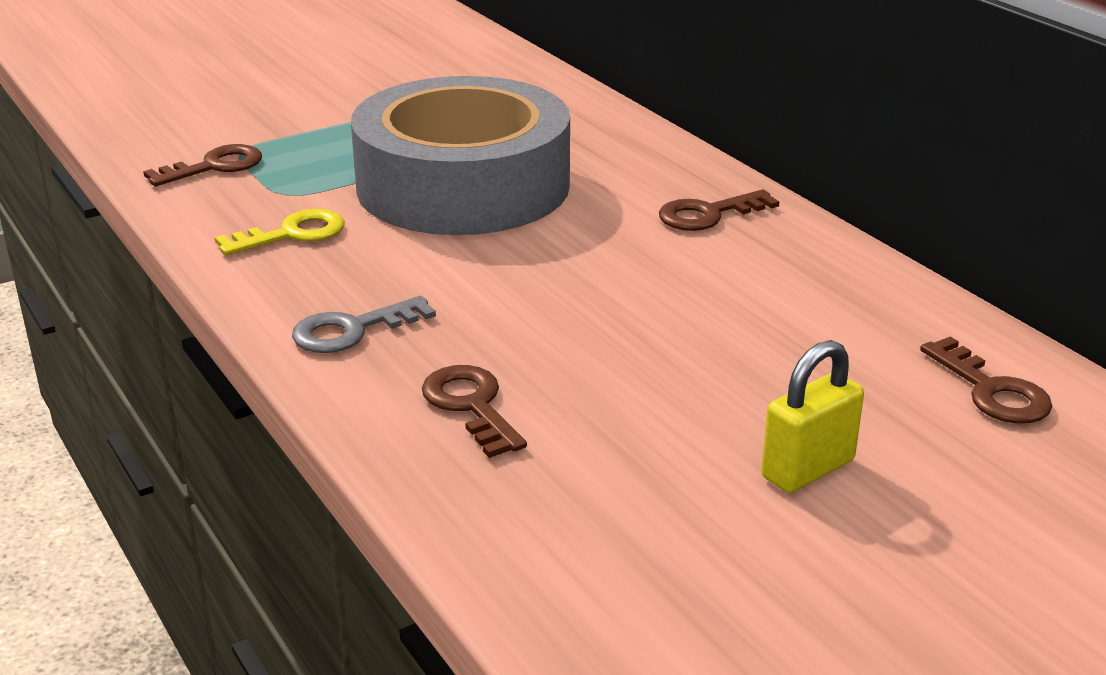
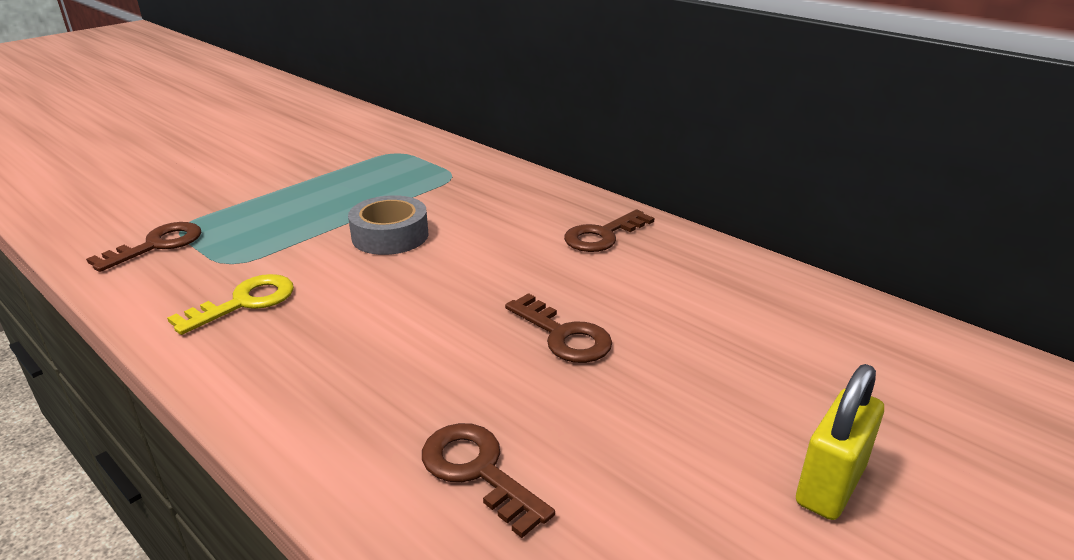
camera: 15 degrees left, 0 degrees up
grey key [292,296,436,353] -> none
grey tape [351,76,570,235] -> grey tape [348,195,428,255], size x0.42
brown key [920,336,1052,424] -> brown key moved to [505,293,612,363]

